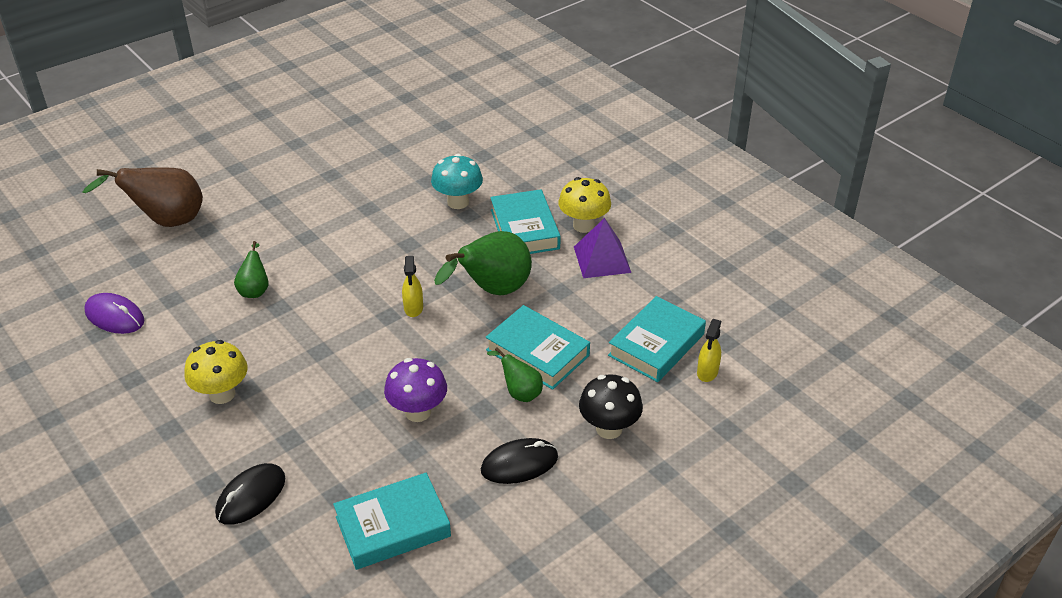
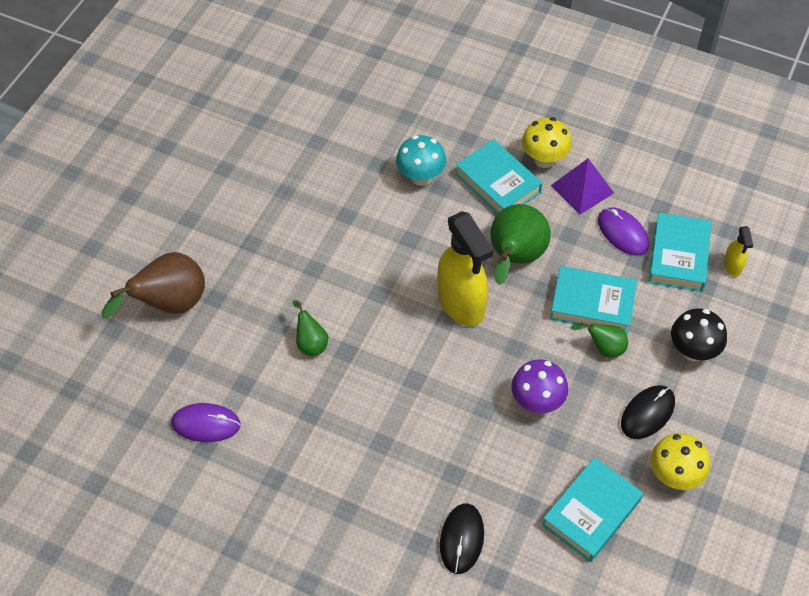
camera: 25 degrees left, 15 degrees up
yellow mushroom [184,340,248,404] -> yellow mushroom moved to [651,433,710,490]
yellow spray bottle [402,256,423,317] -> yellow spray bottle [438,211,493,326], size x2.23
none -> purple mouse [598,207,649,256]

